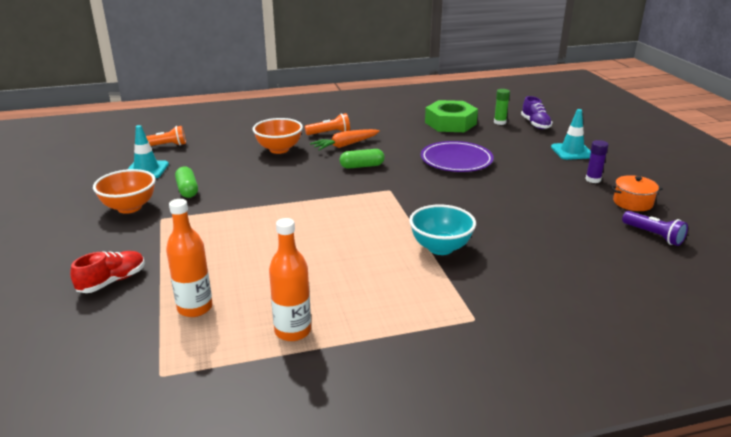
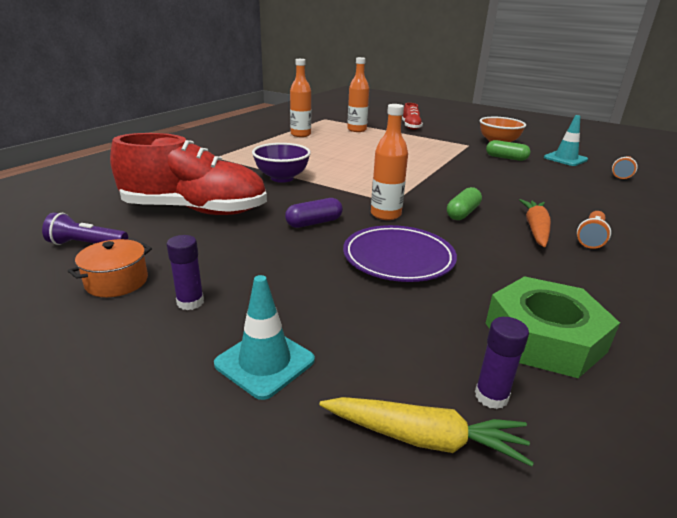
camera: 135 degrees right, 0 degrees up
orange bowl [253,118,303,154] -> none
turquoise bowl [409,204,476,255] -> purple bowl [252,143,311,183]
green glue stick [494,89,510,125] -> purple glue stick [475,317,529,409]
purple shoe [521,96,552,129] -> yellow carrot [319,397,534,467]
none -> red shoe [110,133,267,215]
none -> purple capsule [285,198,343,228]
none -> orange bottle [371,104,408,220]

